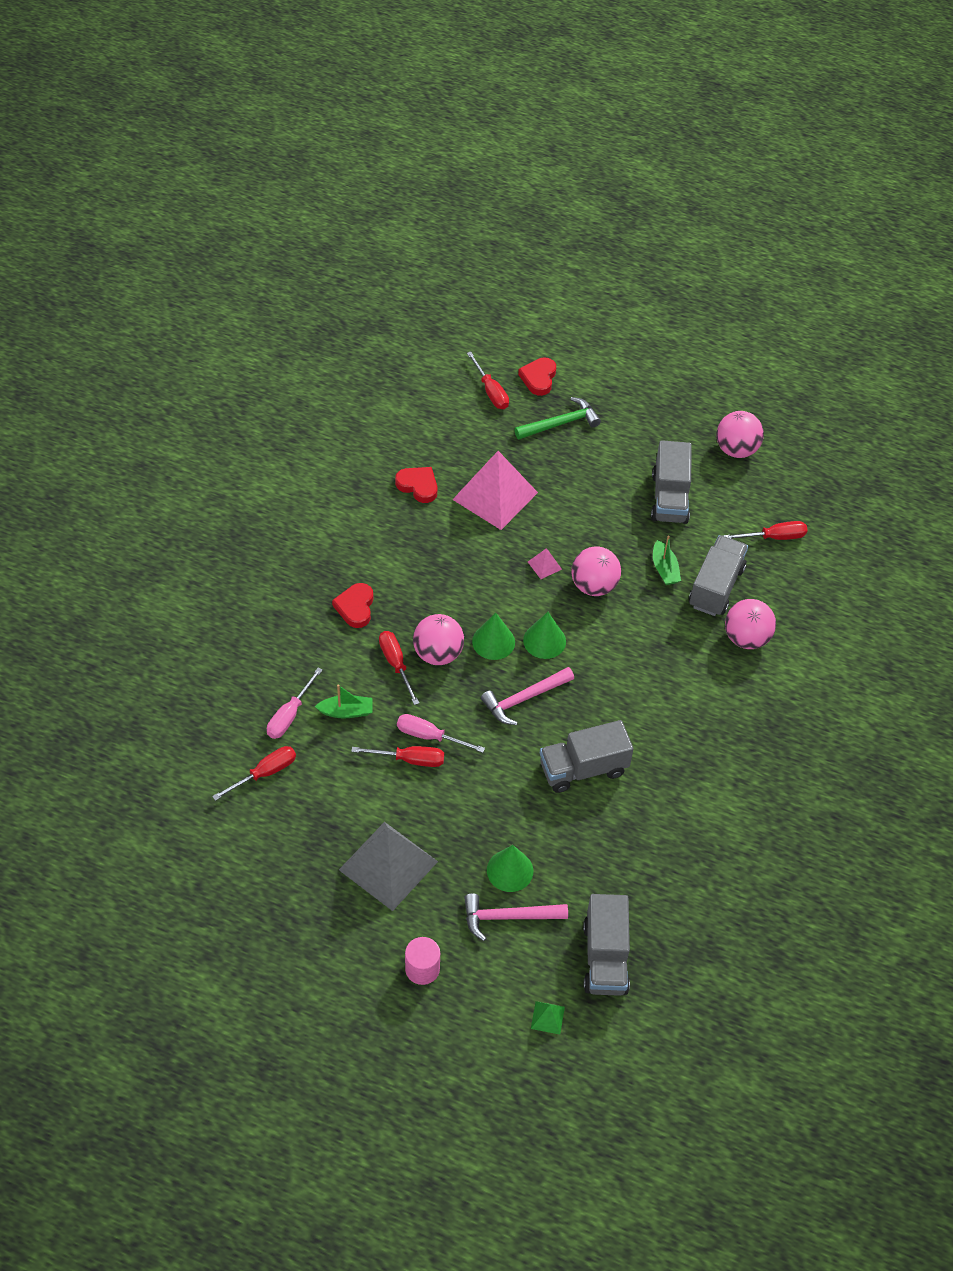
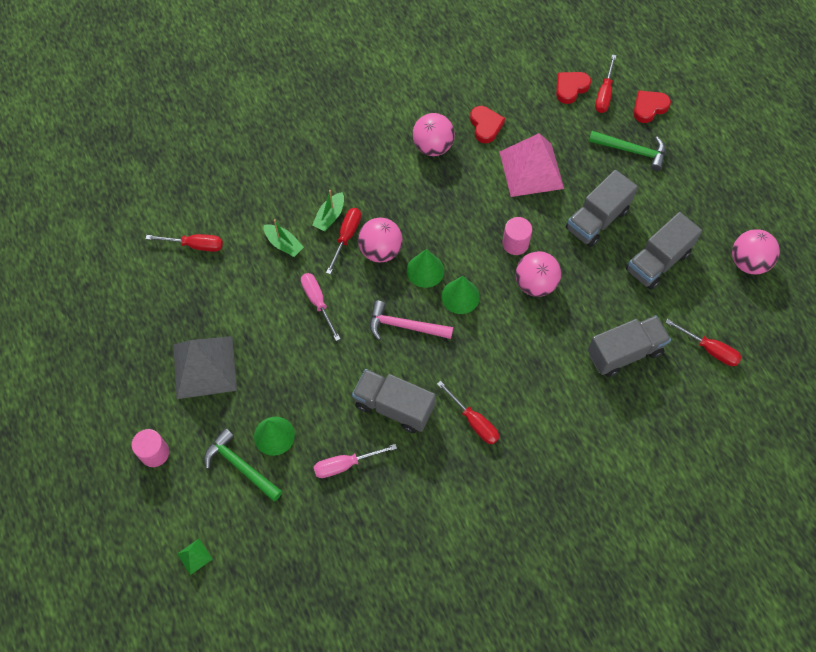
camera: 45 degrees right, 10 degrees up
pink screwdriver [267,668,322,739] -> pink screwdriver moved to [314,444,397,478]
red heart [332,583,374,628] -> red heart moved to [556,72,591,104]
red screwdriver [351,746,444,767] -> red screwdriver moved to [437,381,499,444]
pink hammer [464,894,568,941] -> green hammer [204,428,282,501]
pink pyramid [528,548,562,579] -> pink cylinder [502,217,532,255]
grey truck [583,894,630,996] -> grey truck moved to [566,170,638,247]
green boat [653,536,681,585] -> green boat moved to [312,190,344,231]
pink ball [725,599,776,649] -> pink ball moved to [412,113,455,156]

